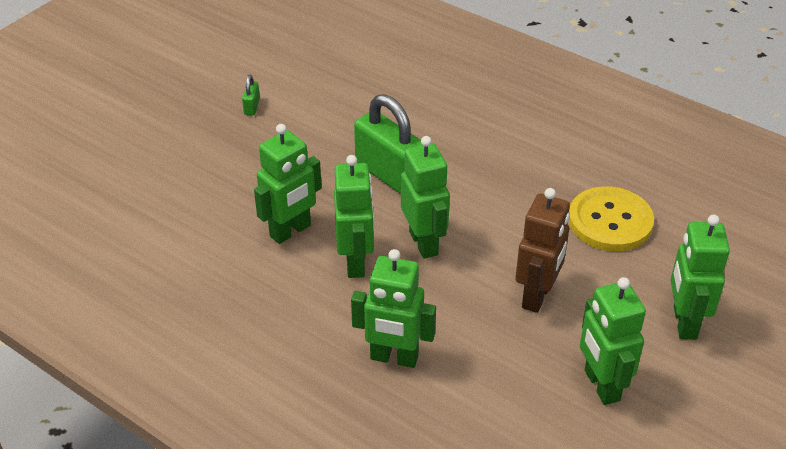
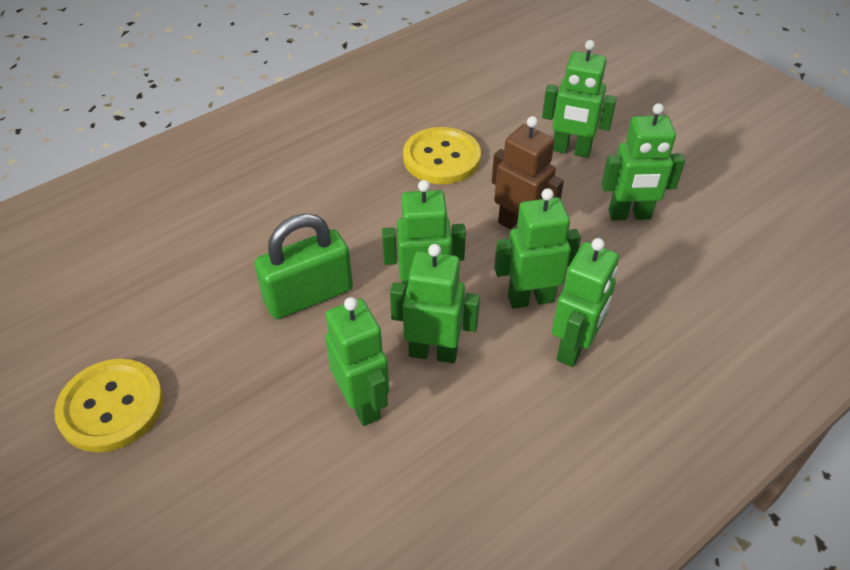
camera: 75 degrees left, 5 degrees up
green padlock [242,75,260,115] -> yellow button [54,359,164,452]
none -> green robot [494,188,581,309]

